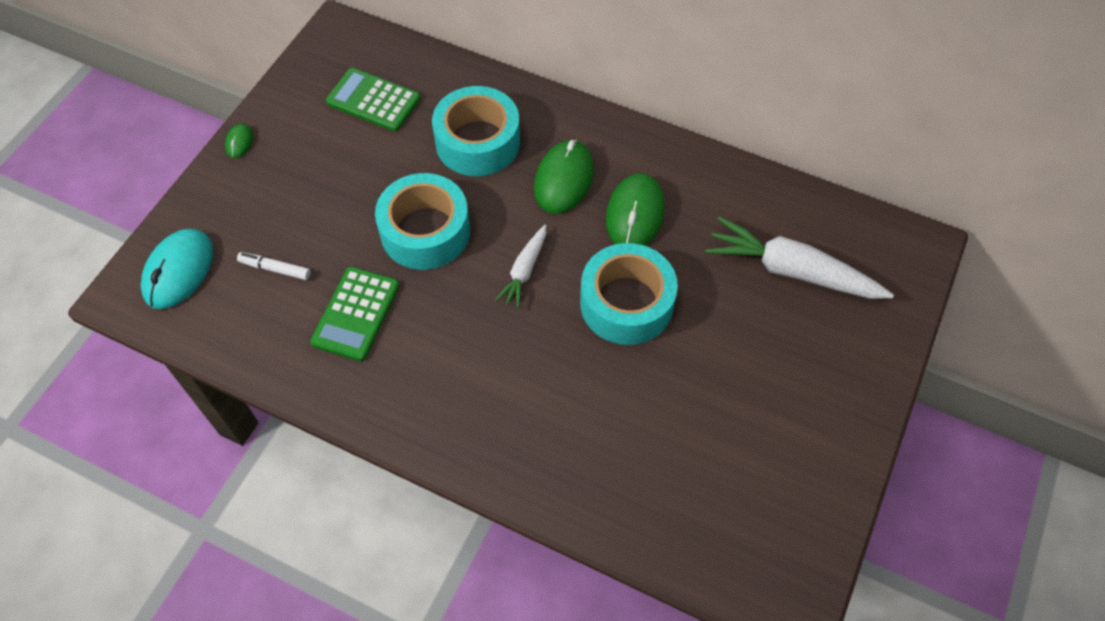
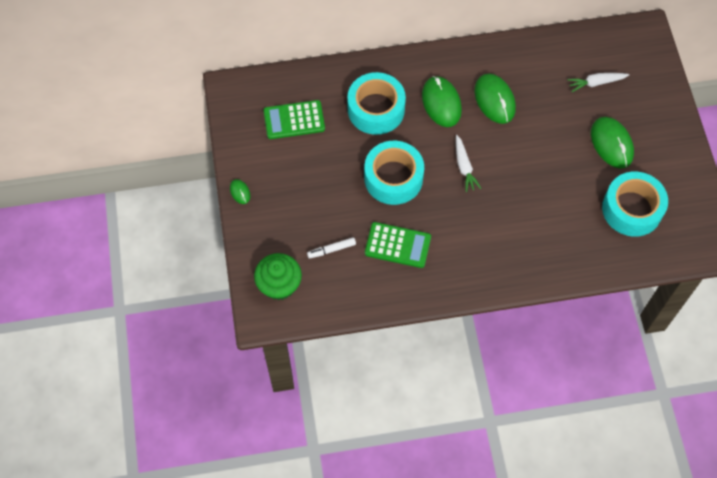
camera: 35 degrees left, 5 degrees up
turquoise mouse [141,229,213,309] -> green cupcake [254,253,302,300]
green calculator [310,267,400,361] -> green calculator turned 60 degrees counterclockwise [365,222,431,268]
turquoise tape [580,243,678,345] -> turquoise tape moved to [602,171,668,237]
white carrot [705,217,894,299] -> white carrot [567,73,629,92], size x0.54
none -> green mouse [591,117,634,169]

